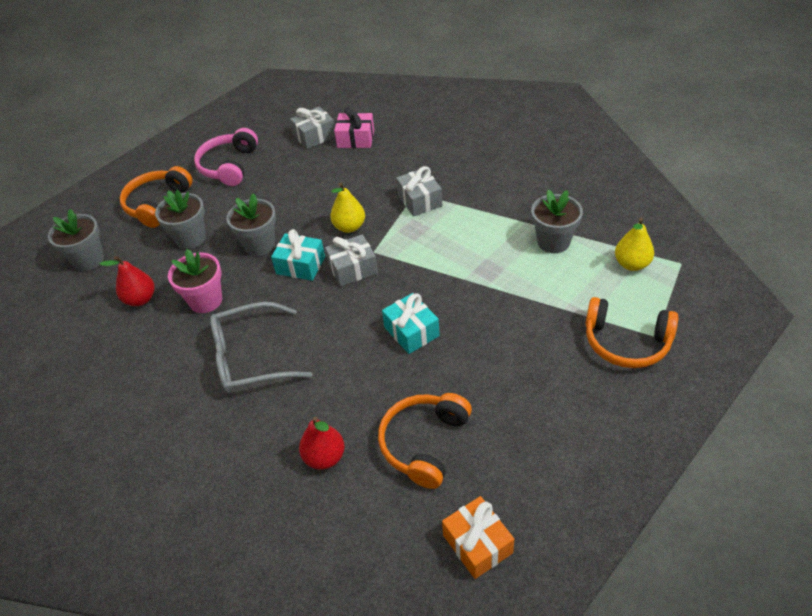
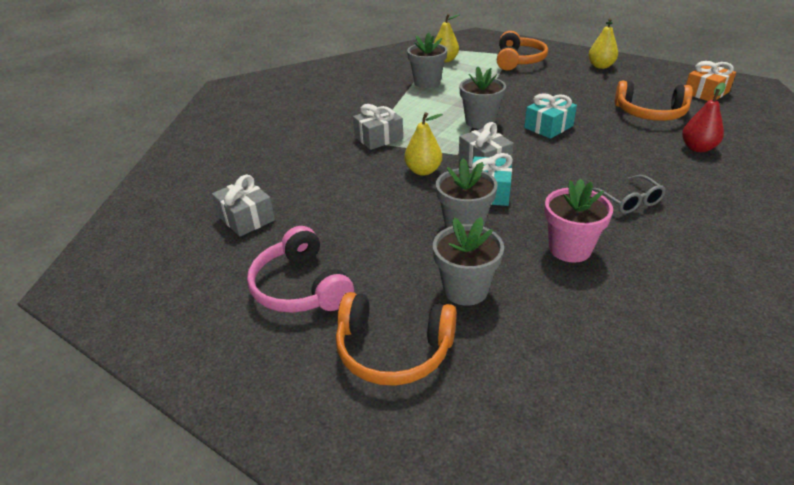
camera: 100 degrees left, 10 degrees down
grey flower pot [48,209,104,271] -> grey flower pot moved to [460,66,506,129]
red pear [100,256,155,306] -> none
pink headphones [194,128,258,186] -> pink headphones turned 60 degrees clockwise [247,226,354,313]
grey glasses [210,302,313,393] -> grey glasses [592,175,666,214], size x0.57
pink gift [334,107,374,148] -> none
none -> yellow pear [589,18,618,69]

